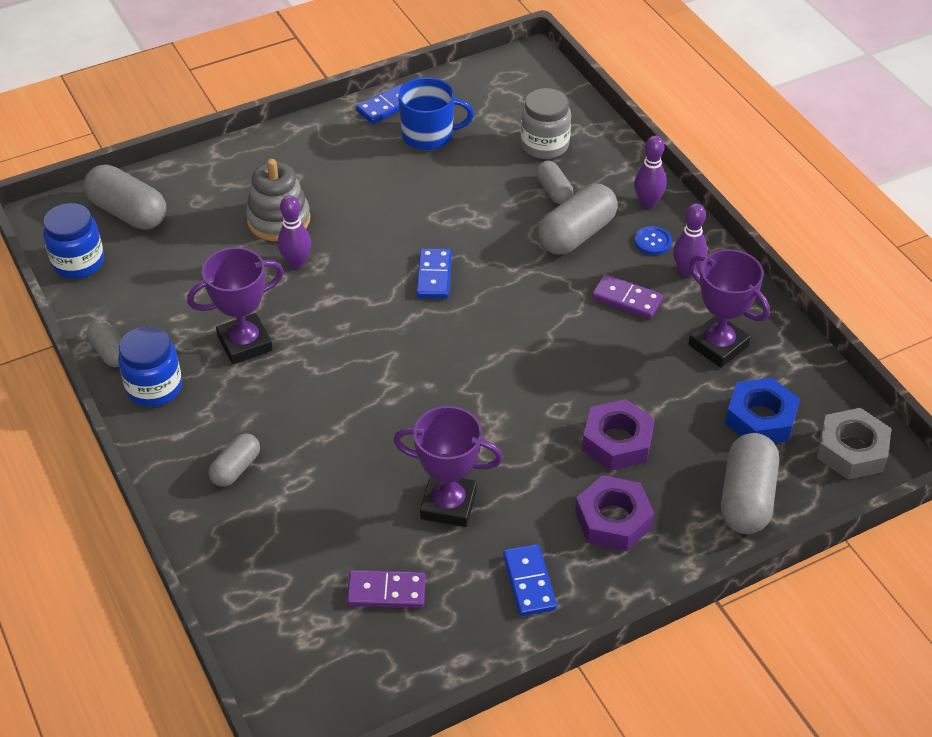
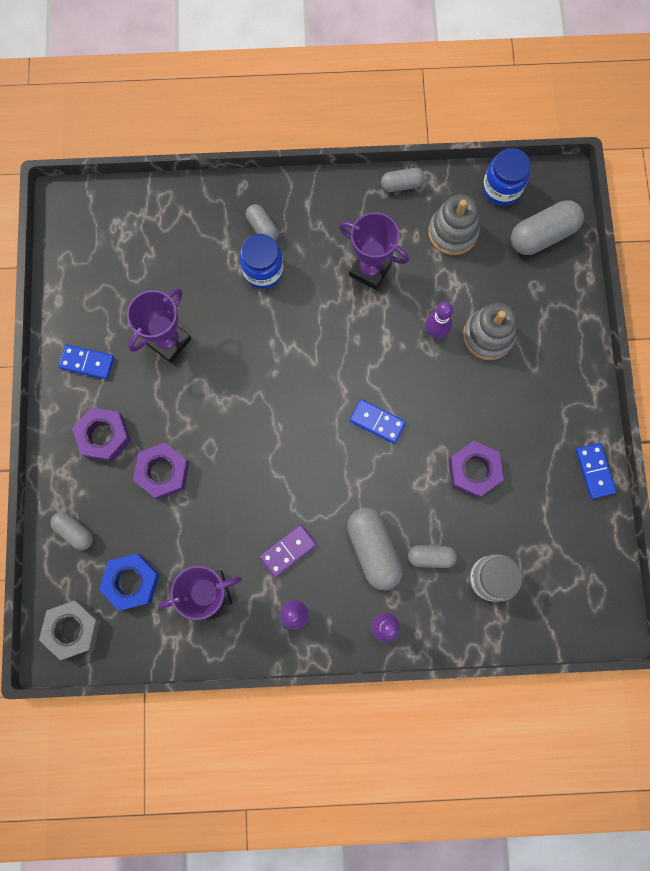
camera: 115 degrees right, 30 degrees up
blue jar [118,326,182,407] -> blue jar moved to [239,234,284,289]
purple trophy [187,247,284,364] -> purple trophy turned 60 degrees counterclockwise [339,212,409,290]
purple domino [347,570,426,608] -> none
blue mug [398,77,474,150] -> none
blue button [634,226,672,255] -> none
grey capsule [721,433,779,534] -> grey capsule [50,512,93,550], size x0.58
none -> grey stacking toy [428,194,480,255]
none -> purple nut [449,441,504,498]

